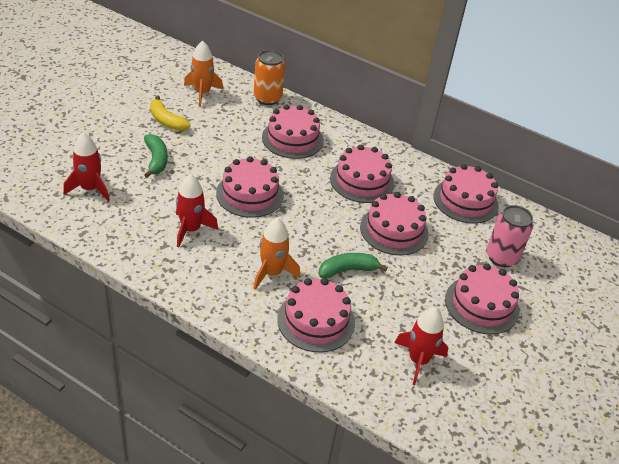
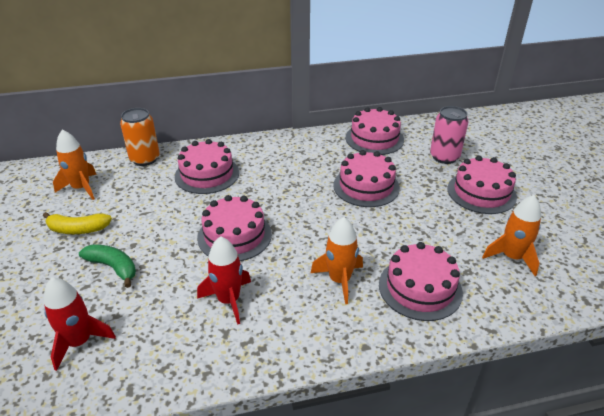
camera: 40 degrees left, 5 degrees down
green banana [319,253,388,278] -> none
pink cake [330,145,395,203] -> none
red rocket [395,307,448,385] -> orange rocket [482,195,541,276]

